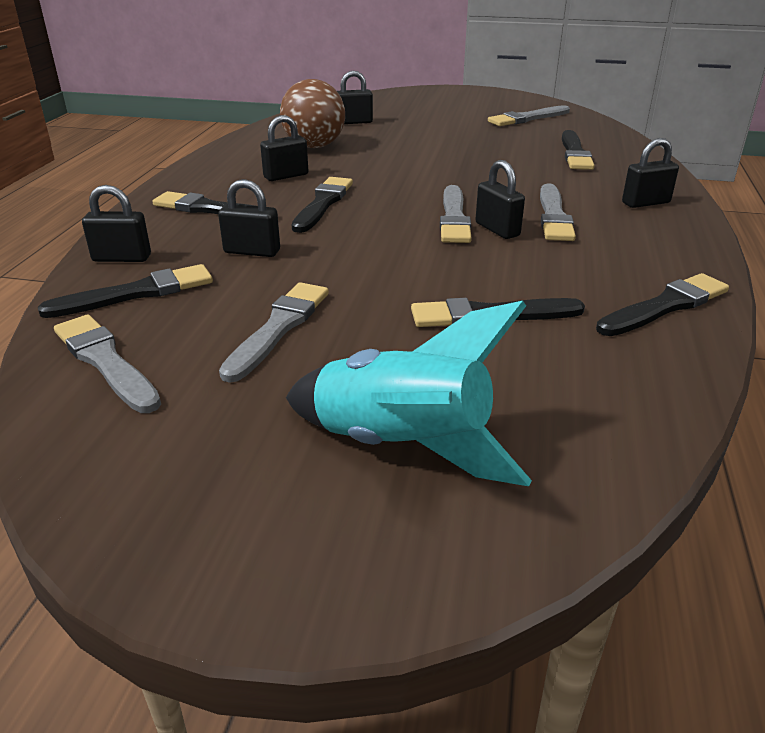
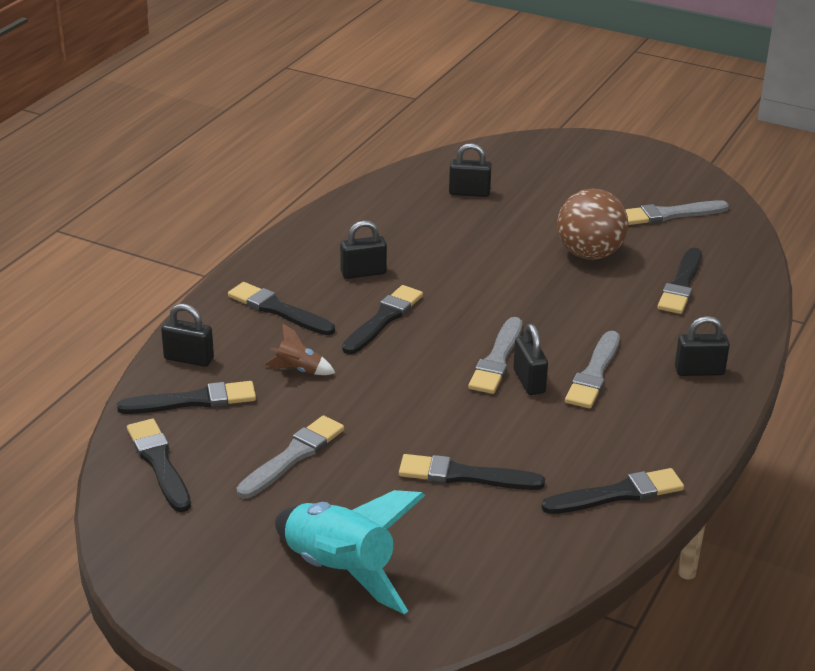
camera: 15 degrees right, 0 degrees up
grey brush [54,315,161,413] -> black brush [127,419,191,512]
black padlock [218,179,280,257] -> brown rocket [264,323,335,375]
brown ball [280,79,345,148] -> brown ball moved to [557,189,628,260]

